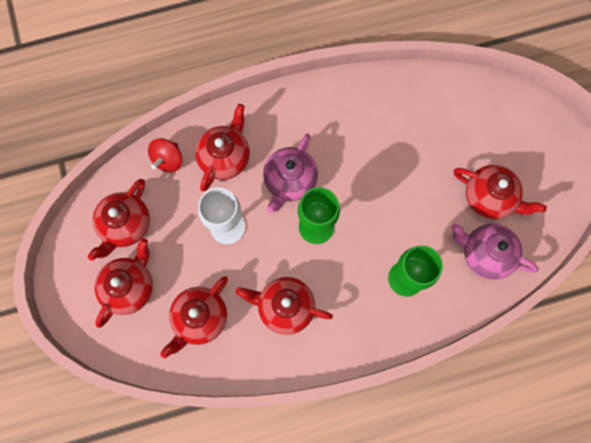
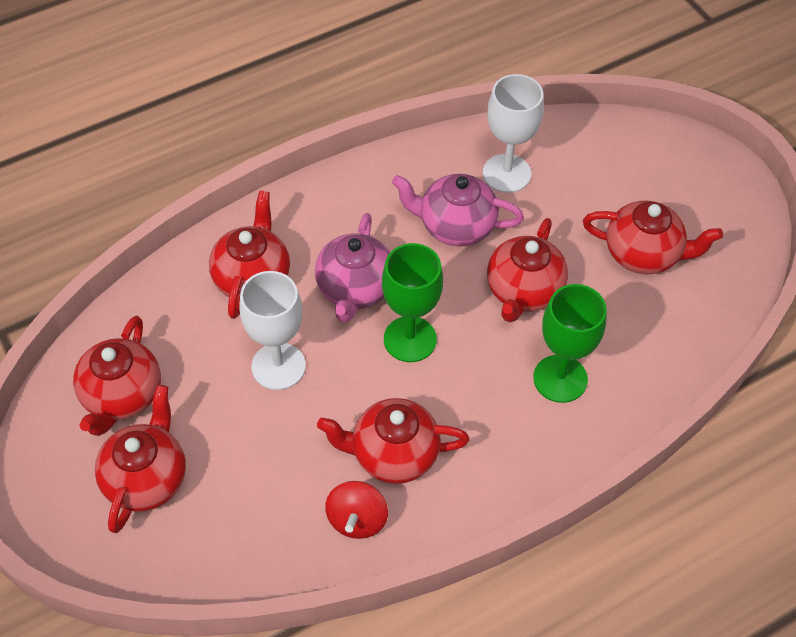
camera: 15 degrees left, 20 degrees down
red spinning top [148,138,182,172] -> red spinning top moved to [325,481,388,539]
red teapot [160,276,228,358] -> red teapot moved to [487,218,568,322]
pink teapot [451,224,538,280] -> pink teapot moved to [392,174,524,247]
none -> white goblet [483,74,544,193]

